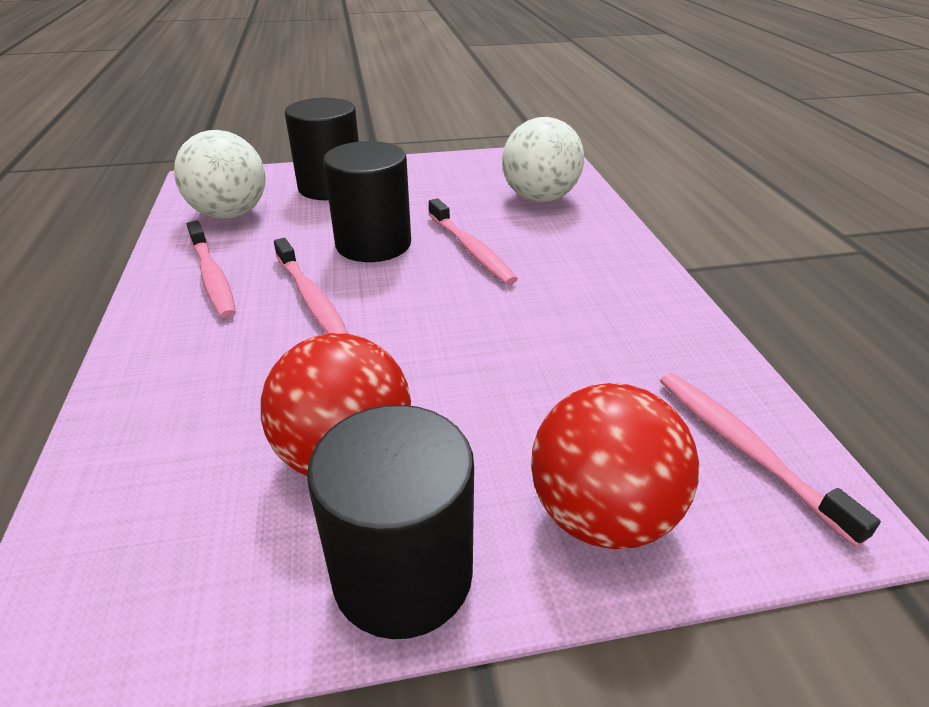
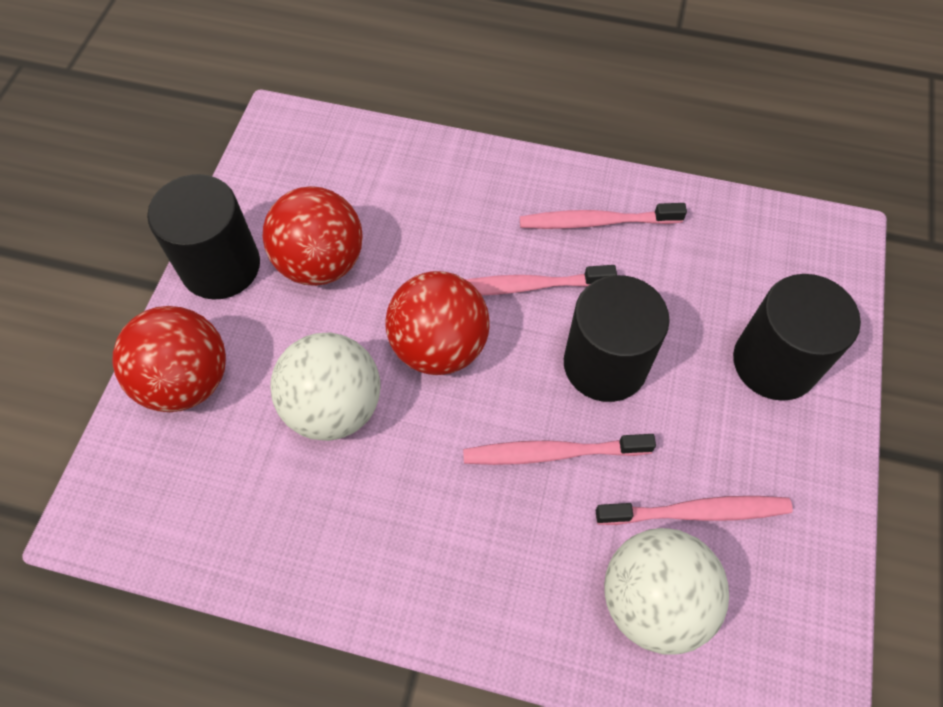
camera: 115 degrees right, 25 degrees up
white ball [174,130,266,219] -> white ball moved to [270,333,381,441]
pink toothbrush [660,373,881,547] -> pink toothbrush moved to [596,496,793,525]
none -> red ball [385,271,490,375]

